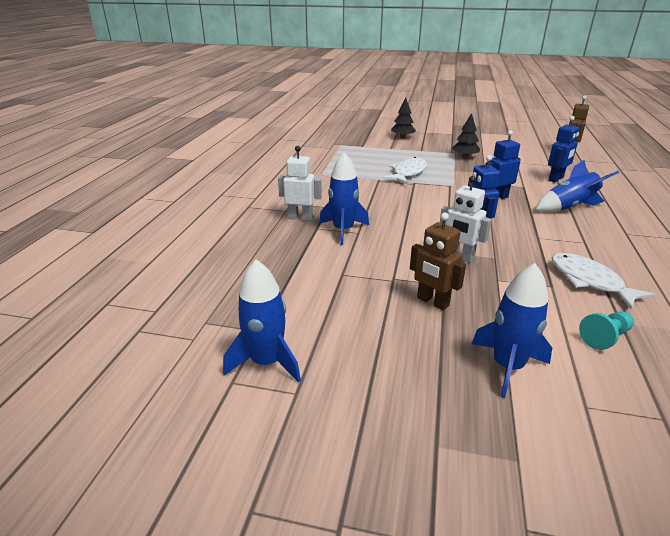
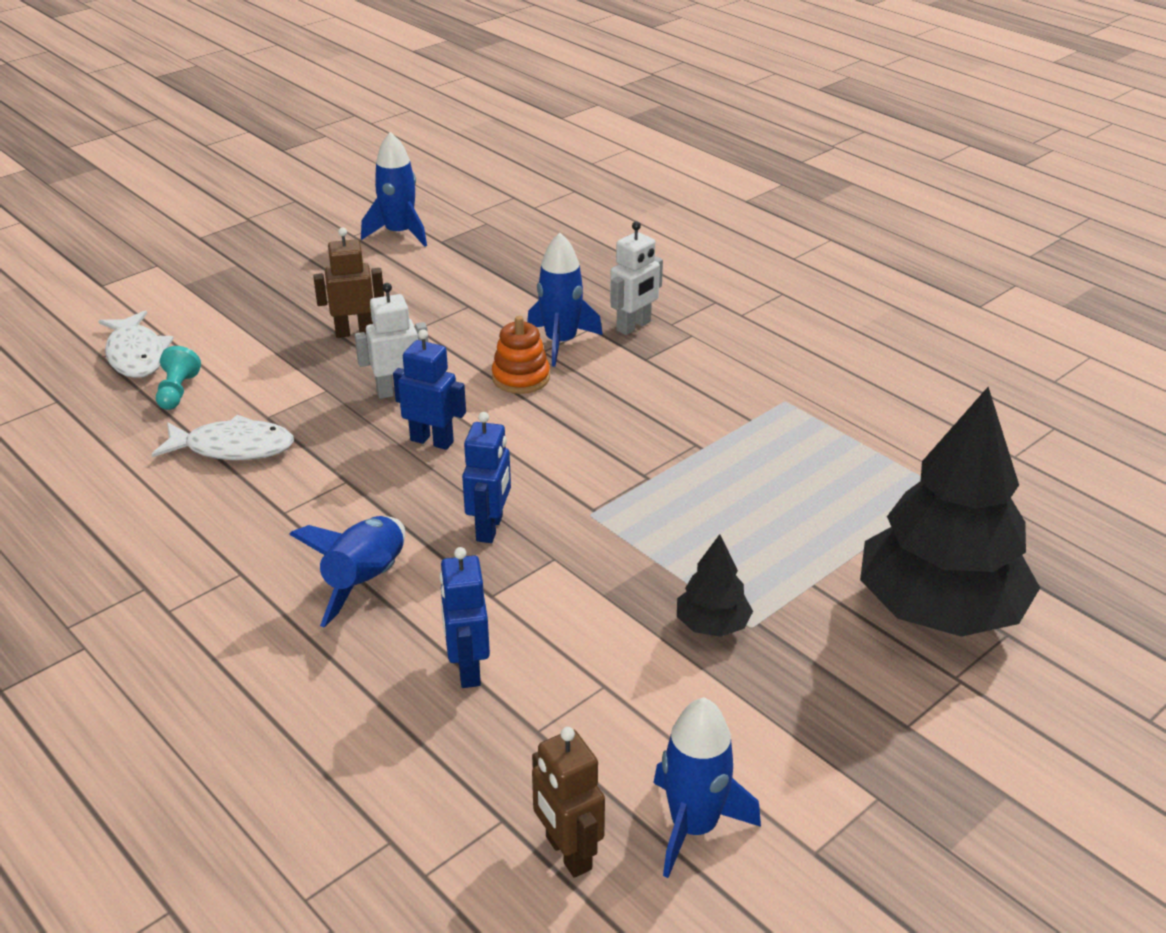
camera: 125 degrees right, 5 degrees up
white fish [383,157,427,184] -> white fish moved to [98,310,174,378]
black tree [391,98,416,138] -> black tree [860,387,1040,637], size x2.29
blue rocket [472,263,552,398] -> blue rocket moved to [654,697,761,878]
none -> orange stacking toy [492,316,550,394]

